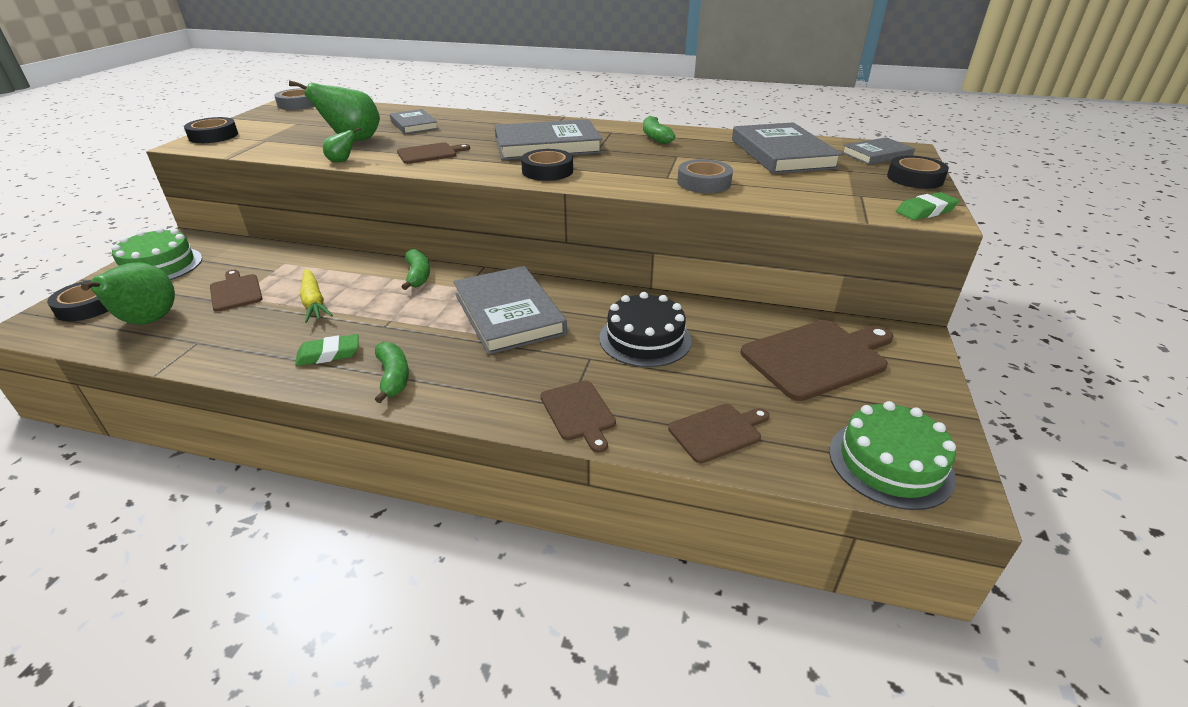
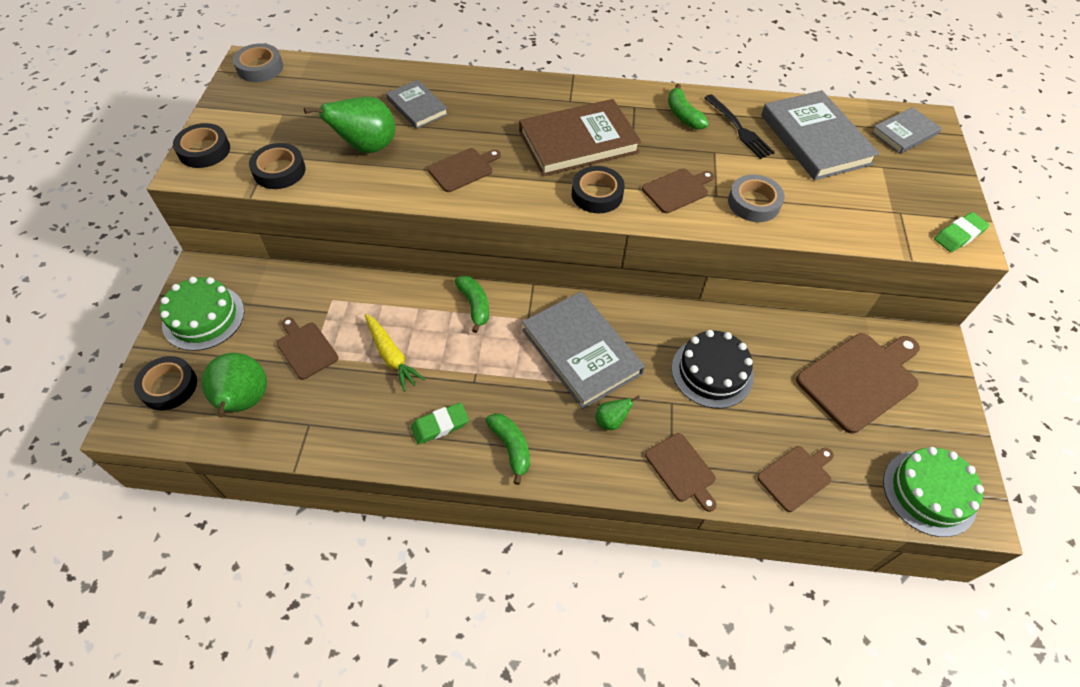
camera: 10 degrees left, 20 degrees up
green pear [323,127,361,162] -> green pear moved to [595,395,640,430]
grey book [495,119,602,160] -> brown book [519,99,641,176]
black tape [887,155,949,189] -> black tape moved to [249,143,306,189]
none -> brown cutting board [642,169,714,213]
none -> black fork [704,94,775,159]

